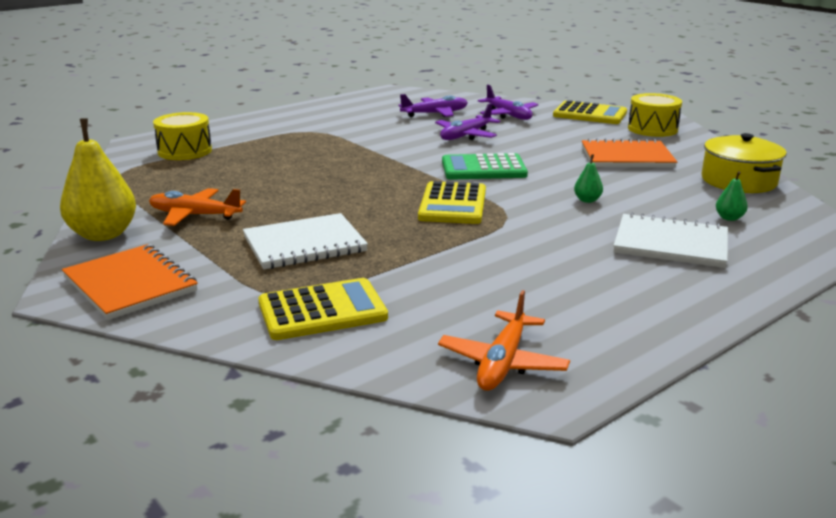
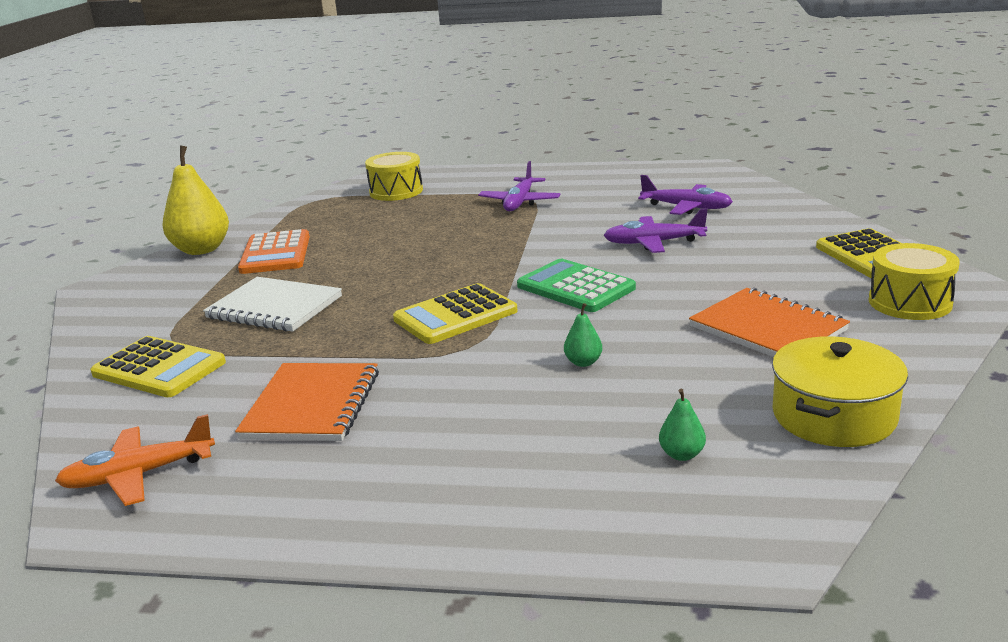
camera: 50 degrees right, 0 degrees up
orange notebook [62,244,198,320] -> orange notebook moved to [235,363,379,441]
orange plane [149,188,246,226] -> orange calculator [238,229,310,274]
purple plane [478,84,539,120] -> purple plane moved to [478,161,560,211]
white notebook [613,212,728,268] -> none

